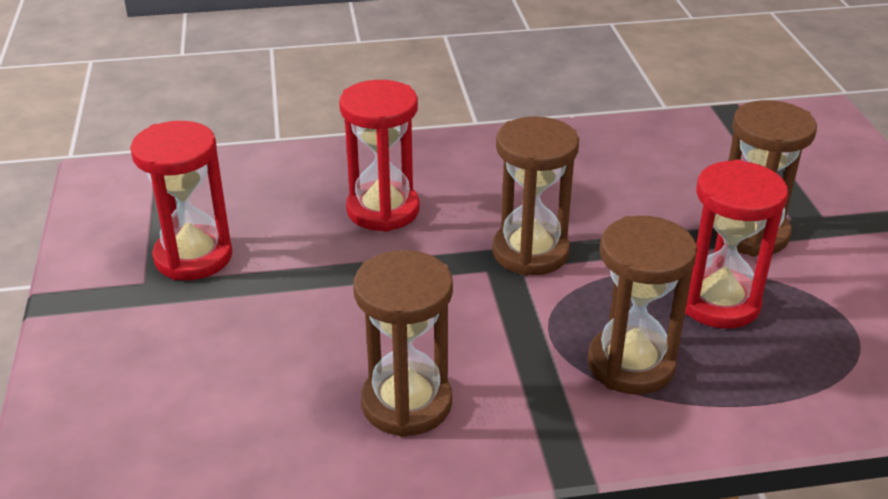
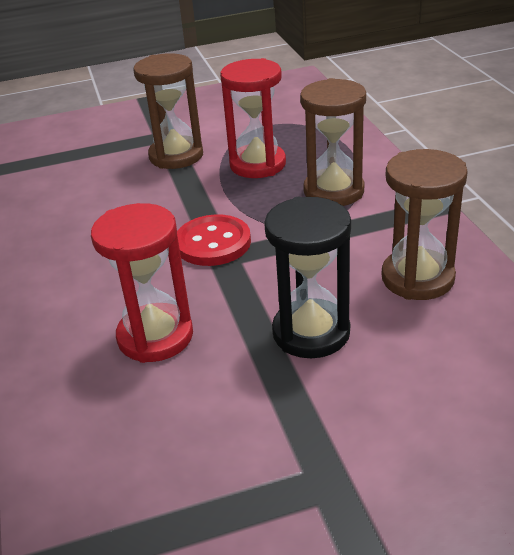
camera: 95 degrees left, 0 degrees up
red hourglass [130,121,232,280] -> none
brown hourglass [492,116,579,276] -> red button [177,215,251,266]
none -> black hourglass [264,197,351,358]

